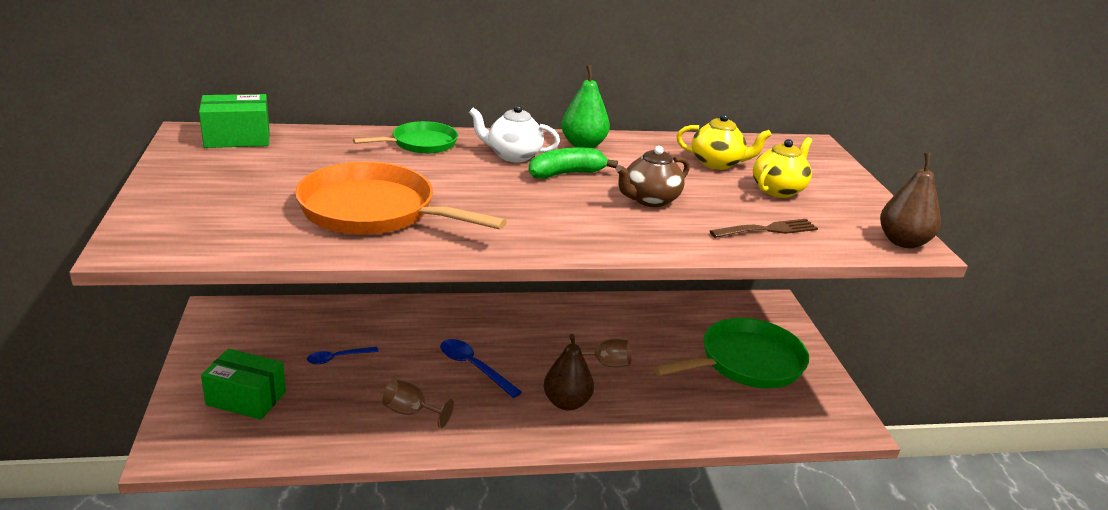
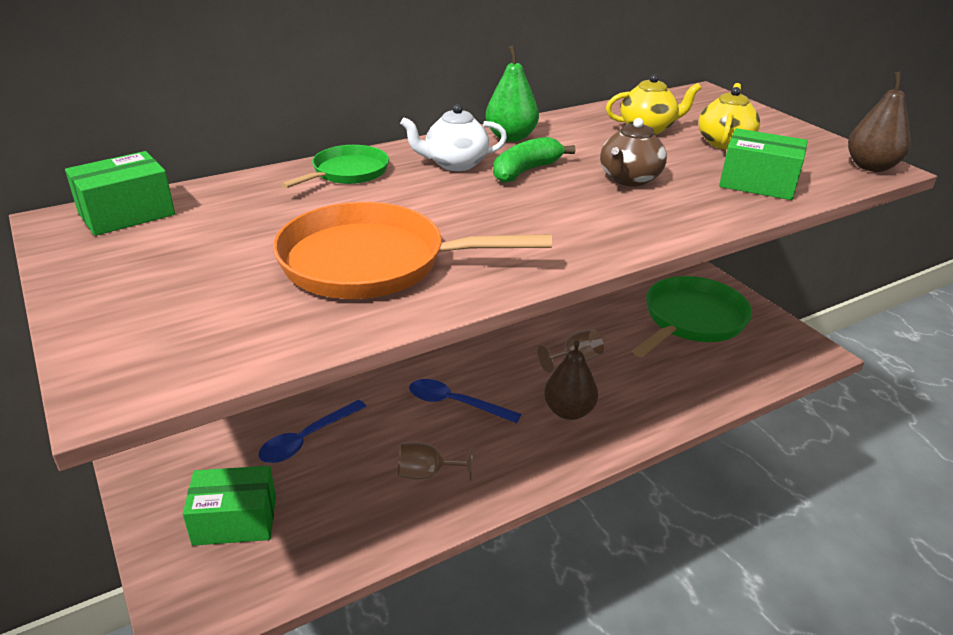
camera: 20 degrees left, 5 degrees up
blue spoon [307,347,379,364] -> blue spoon [259,400,367,463], size x1.52
brown fork [710,219,818,238] -> green box [719,128,808,200]

